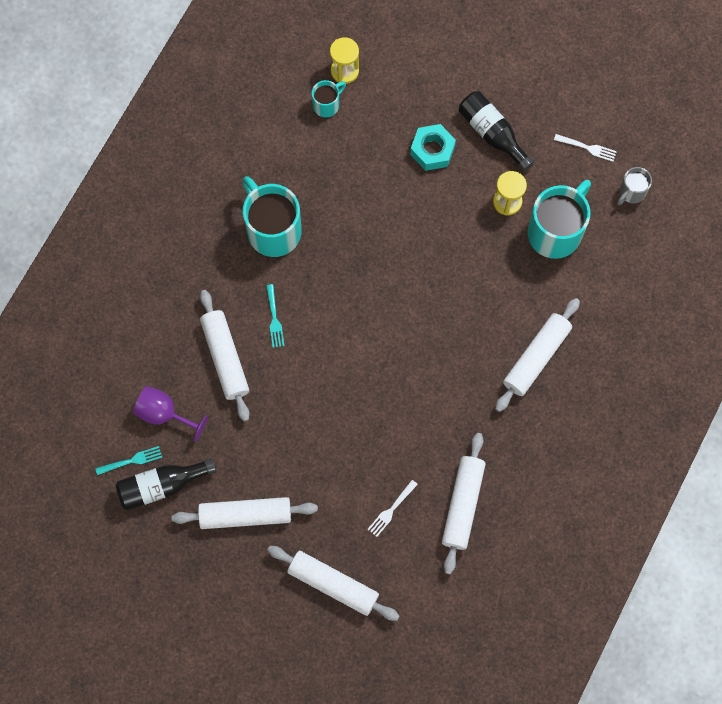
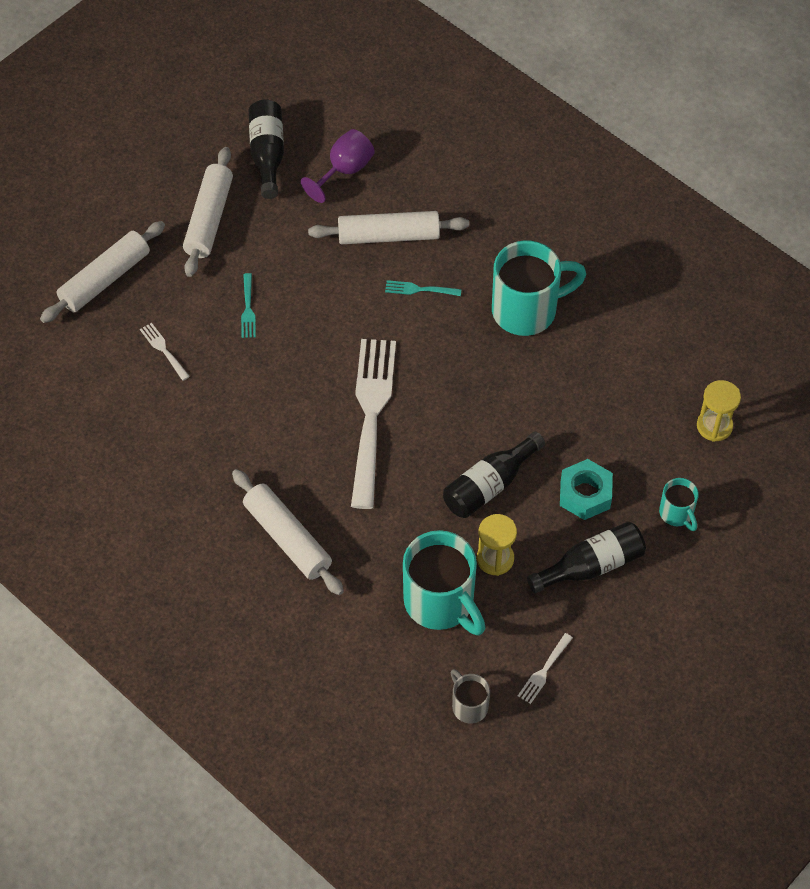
camera: 105 degrees right, 15 degrees down
turquoise fork [95,446,162,475] -> turquoise fork moved to [241,273,256,338]
turquoise mug [312,80,346,117] -> turquoise mug moved to [659,478,699,531]
white rolling pin [442,433,486,574] -> none
none -> white fork [351,339,396,509]
none -> black bottle [443,432,545,518]

